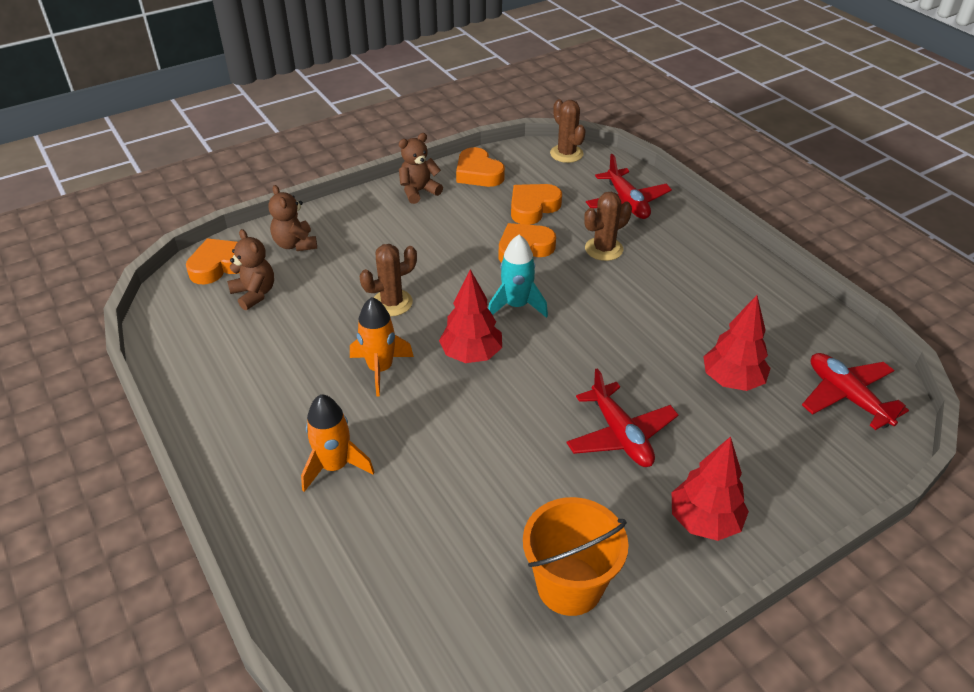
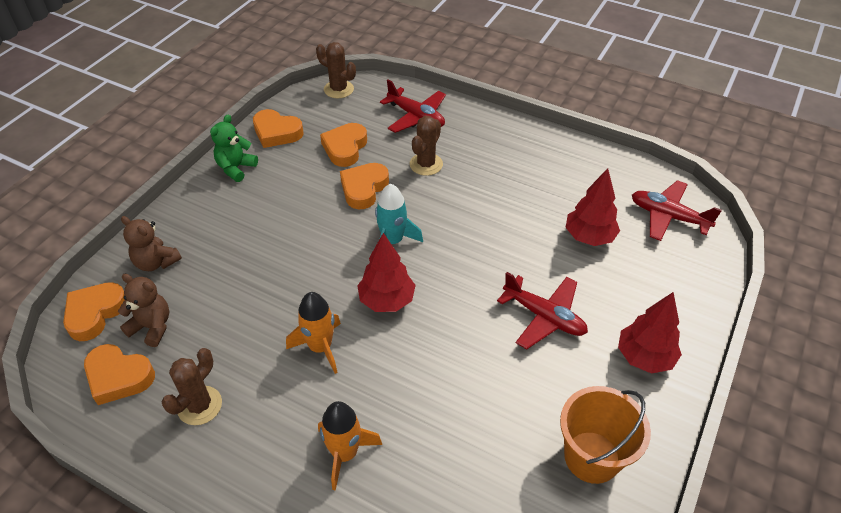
camera: 30 degrees left, 5 degrees up
brown cactus [359,244,417,316] -> brown cactus moved to [161,348,222,425]
brown teddy bear [399,133,443,204] -> green teddy bear [210,115,258,182]
none -> orange heart [84,344,155,405]

